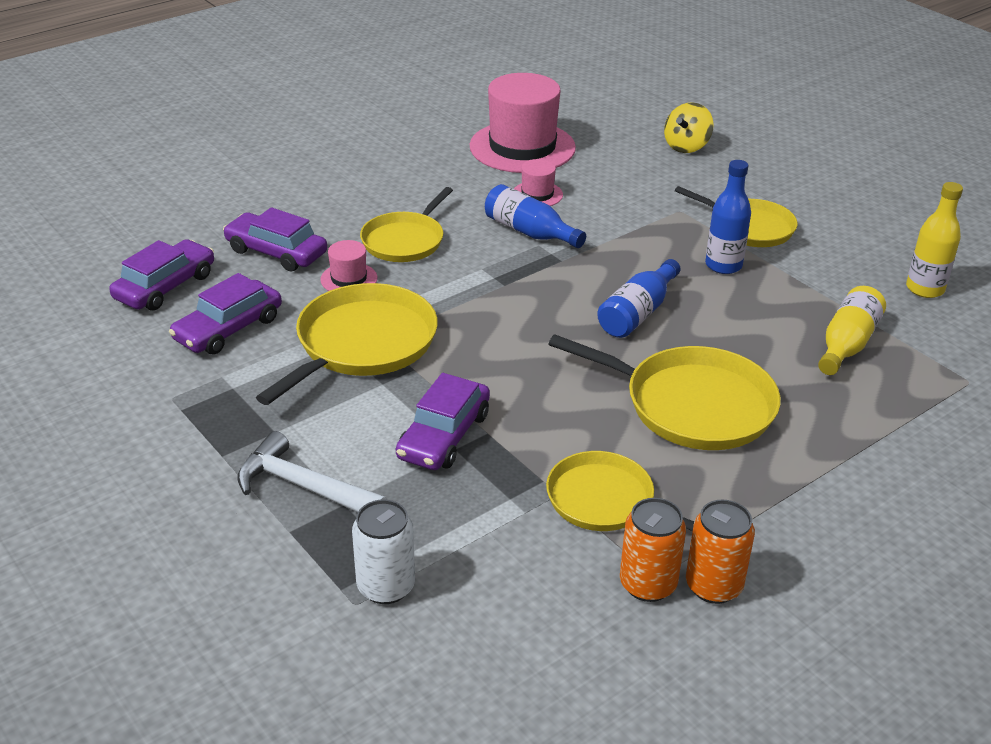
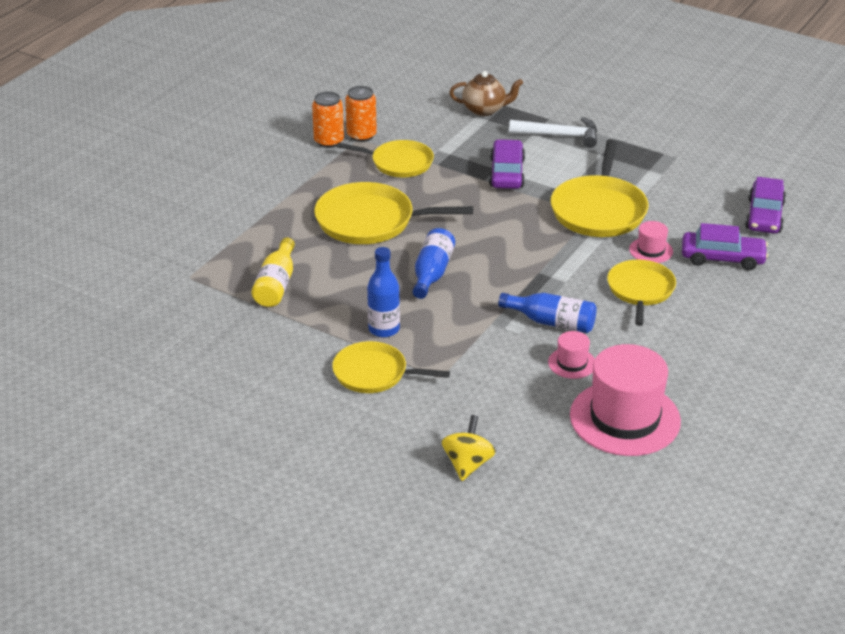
camera: 160 degrees right, 0 degrees up
purple car [169,273,282,355] -> none
white can [352,500,415,604] -> brown teapot [449,71,523,116]
yellow bottle [906,182,963,298] -> none

